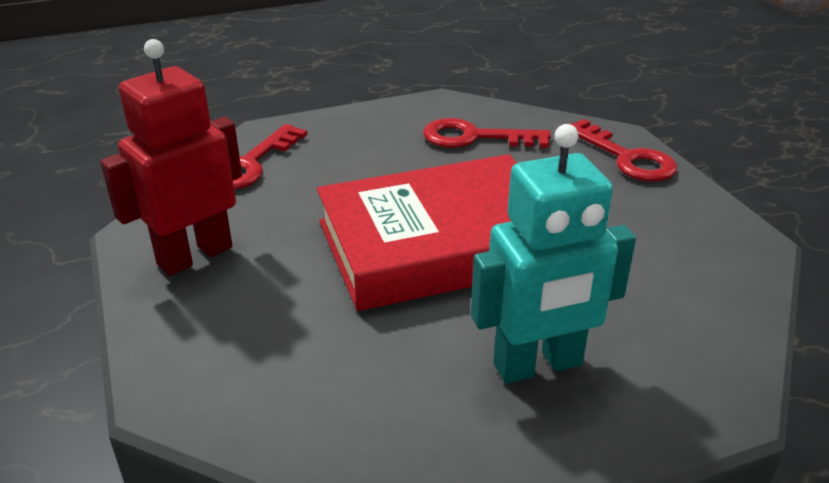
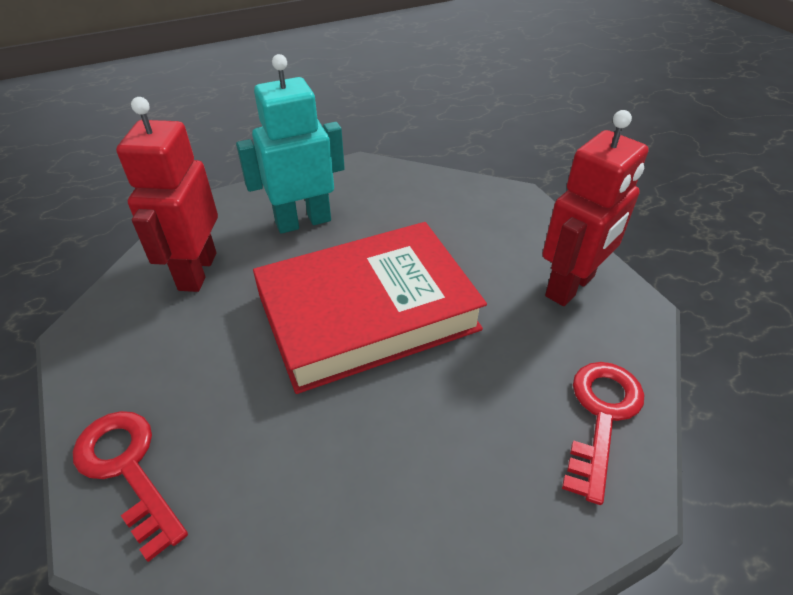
camera: 175 degrees right, 10 degrees up
red key [423,118,551,148] -> none
none -> red robot [116,97,218,292]

